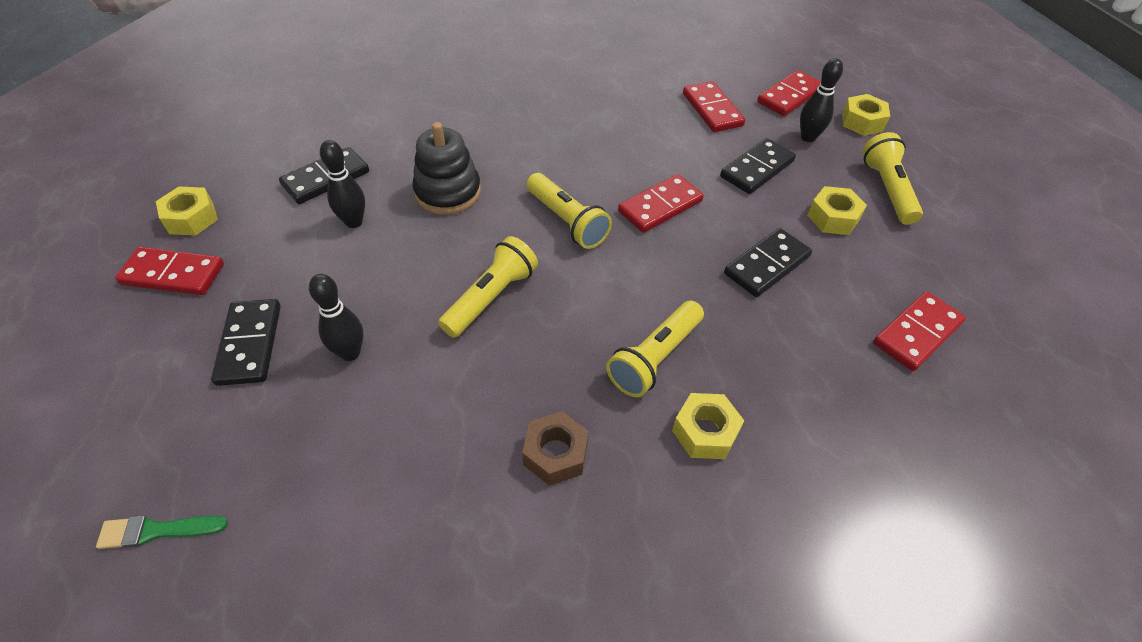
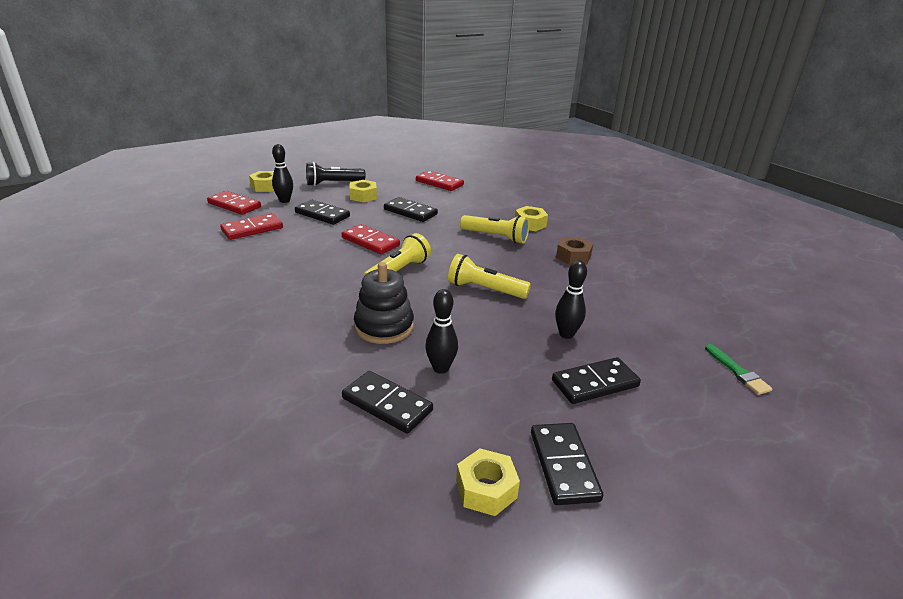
camera: 105 degrees left, 20 degrees down
red domino [115,247,224,295] -> black domino [531,423,603,505]
yellow flashlight [862,132,923,225] -> black flashlight [306,162,365,186]

